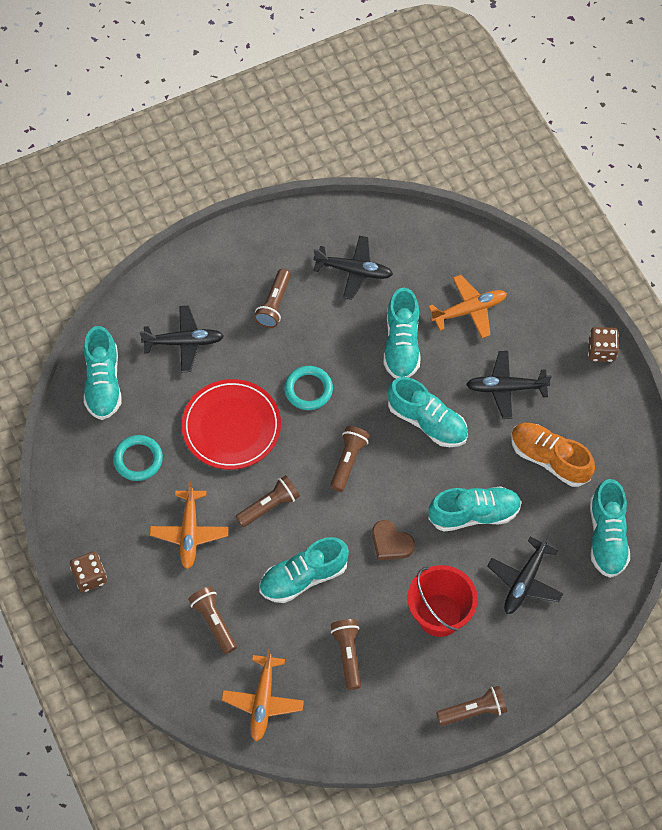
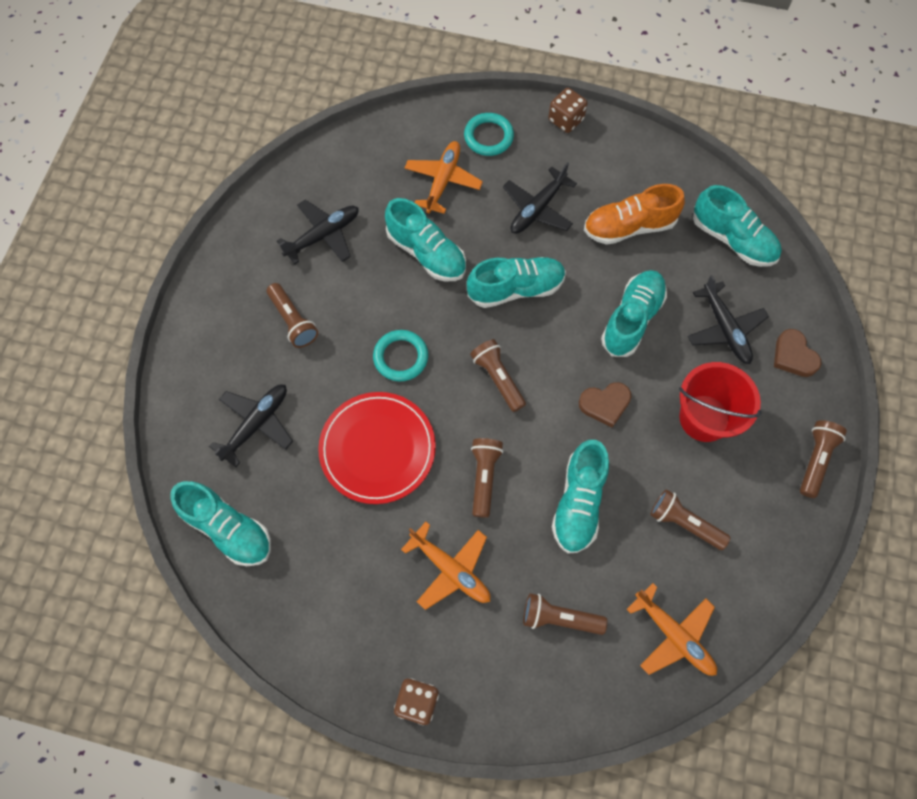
camera: 50 degrees left, 5 degrees up
turquoise ring [113,435,163,481] -> turquoise ring moved to [464,113,514,156]
none -> brown heart [774,329,821,377]

